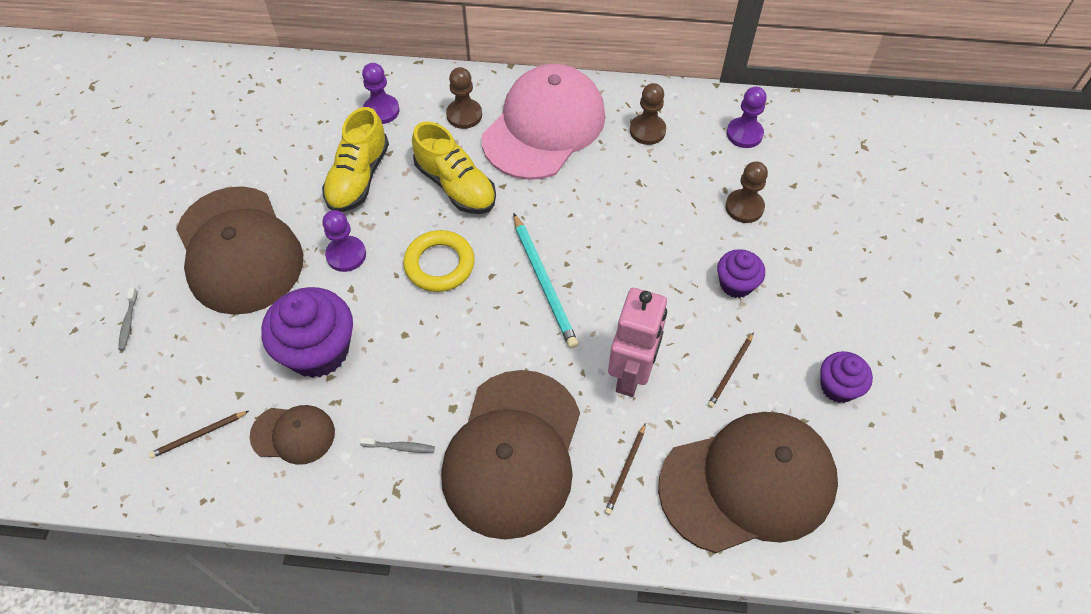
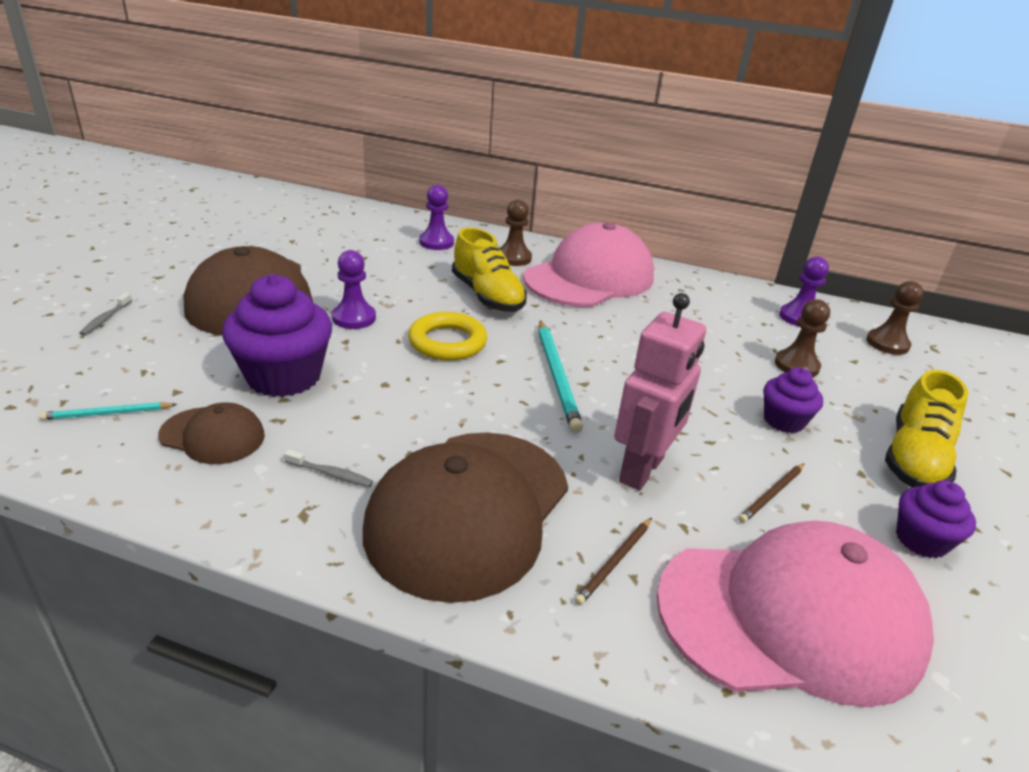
camera: 10 degrees right, 25 degrees down
brown pencil [149,411,249,458] -> turquoise pencil [39,402,177,420]
yellow shoe [322,107,389,212] -> yellow shoe moved to [885,370,968,487]
brown pawn [630,83,666,145] -> brown pawn moved to [866,281,924,355]
brown cap [658,412,838,553] -> pink cap [657,521,934,707]

